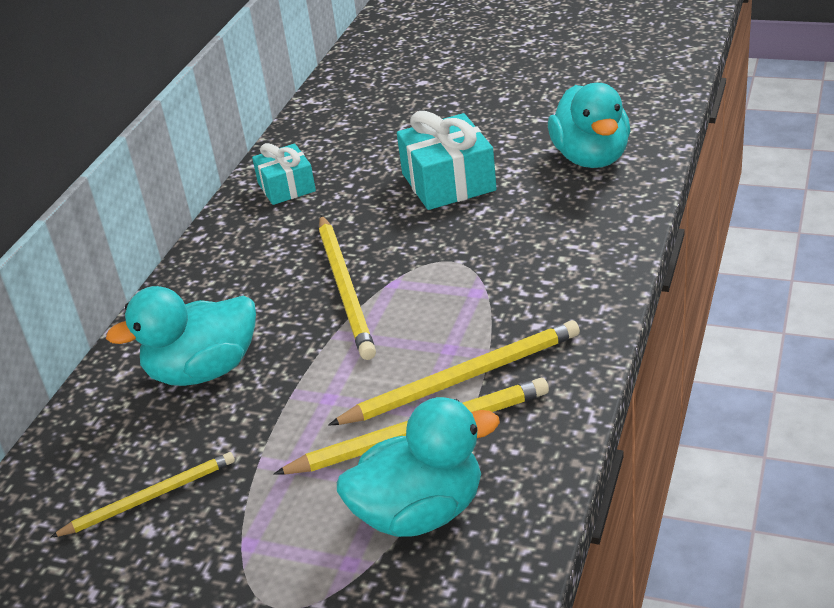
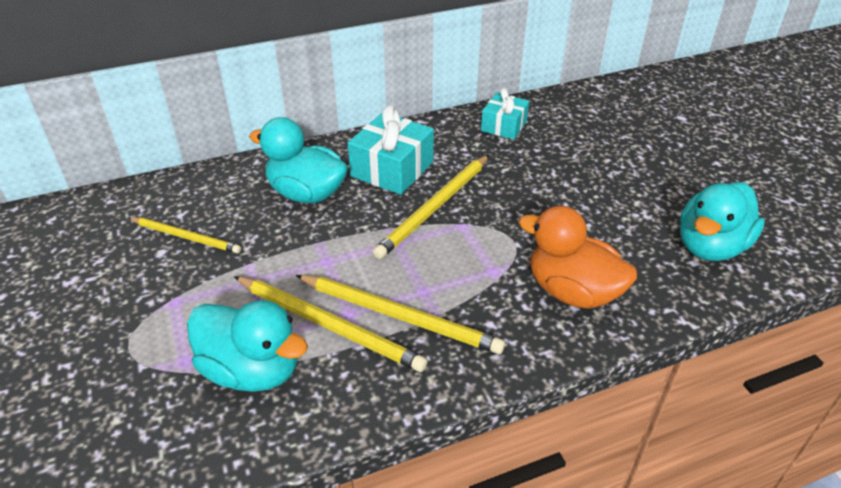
camera: 45 degrees right, 5 degrees up
turquoise gift [397,111,497,210] -> turquoise gift moved to [348,105,434,195]
none -> orange duck [519,206,637,309]

